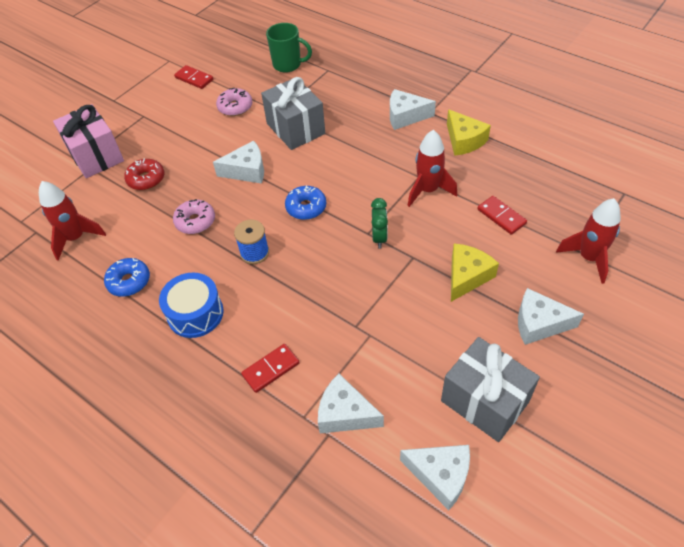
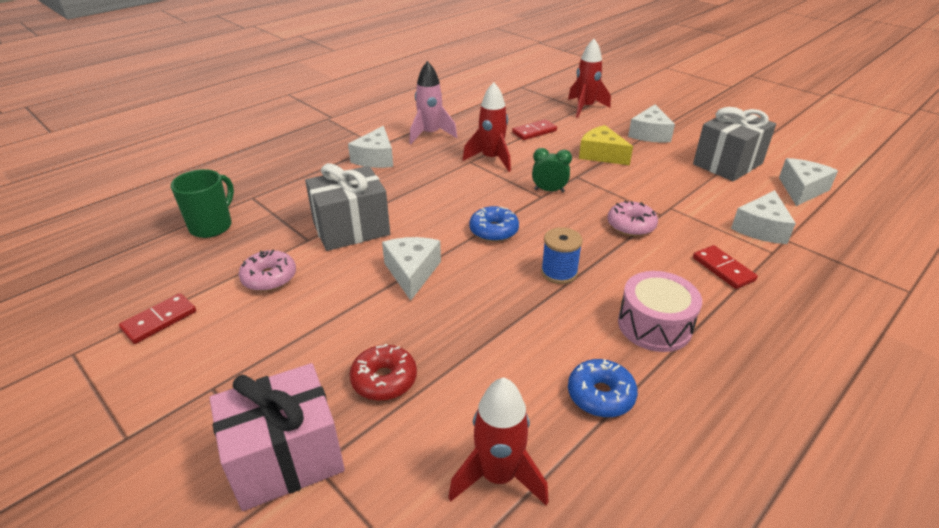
camera: 85 degrees left, 15 degrees down
blue drum [159,273,224,338] -> pink drum [618,271,702,352]
pink donut [173,199,215,234] -> pink donut moved to [608,201,658,236]
yellow cheese [447,109,491,156] -> pink rocket [409,61,457,144]

